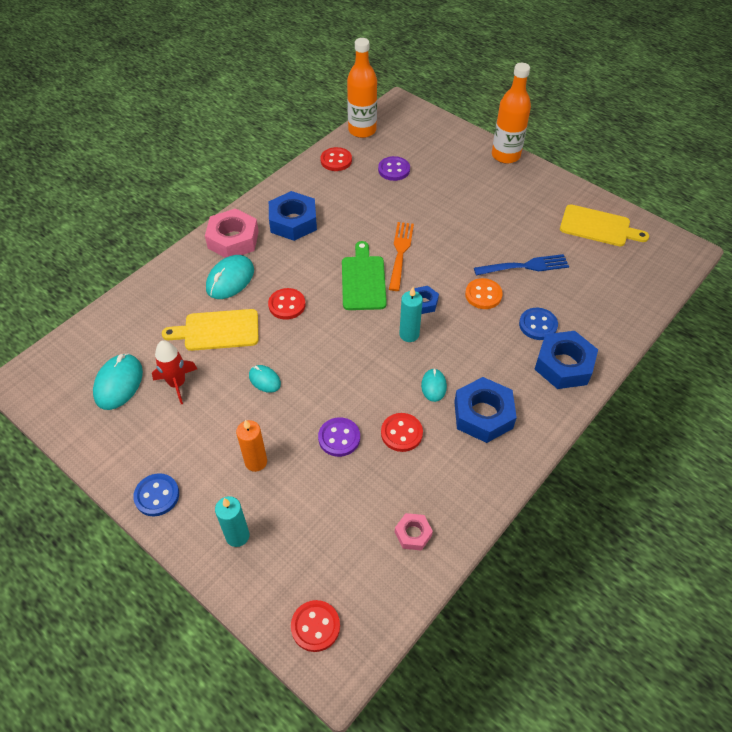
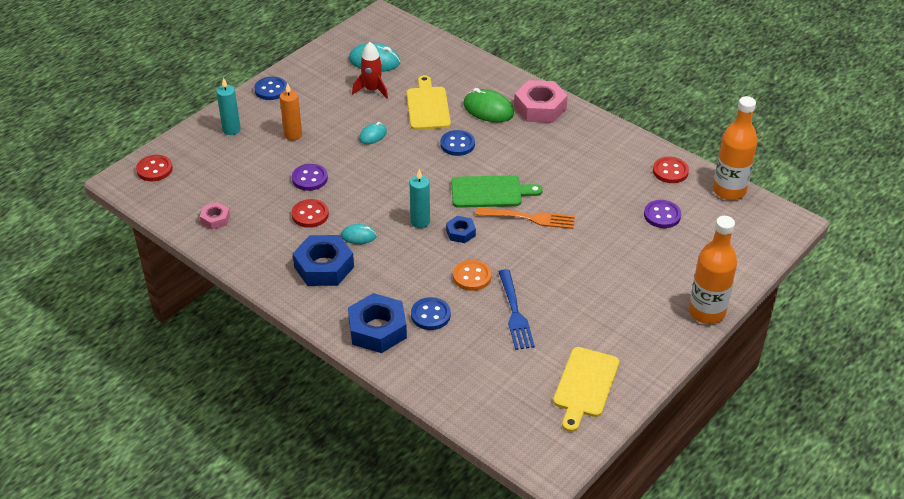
camera: 90 degrees right, 10 degrees down
turquoise mouse [206,255,254,299] -> green mouse [463,88,514,122]
red button [268,288,305,320] -> blue button [440,130,475,156]
blue nut [269,191,317,241] -> none

